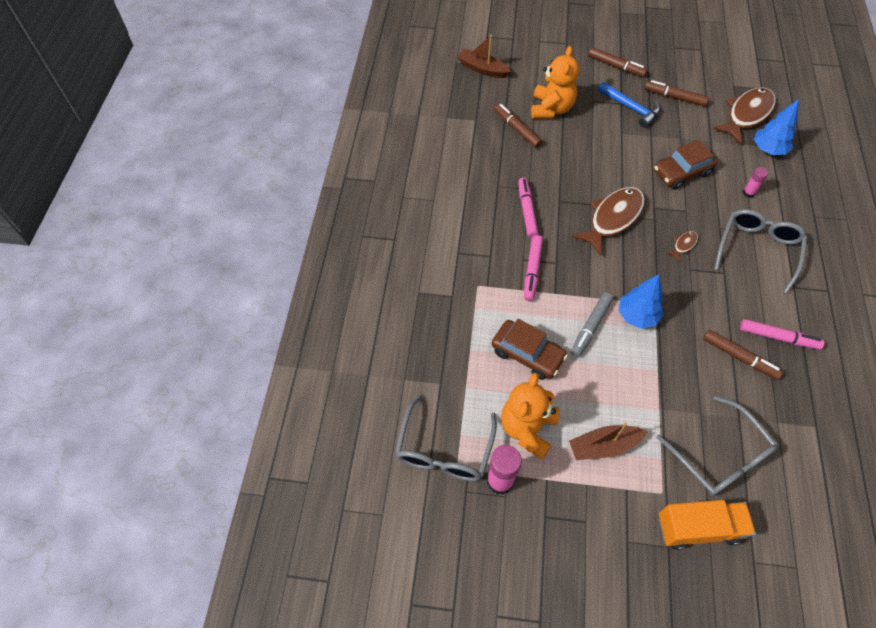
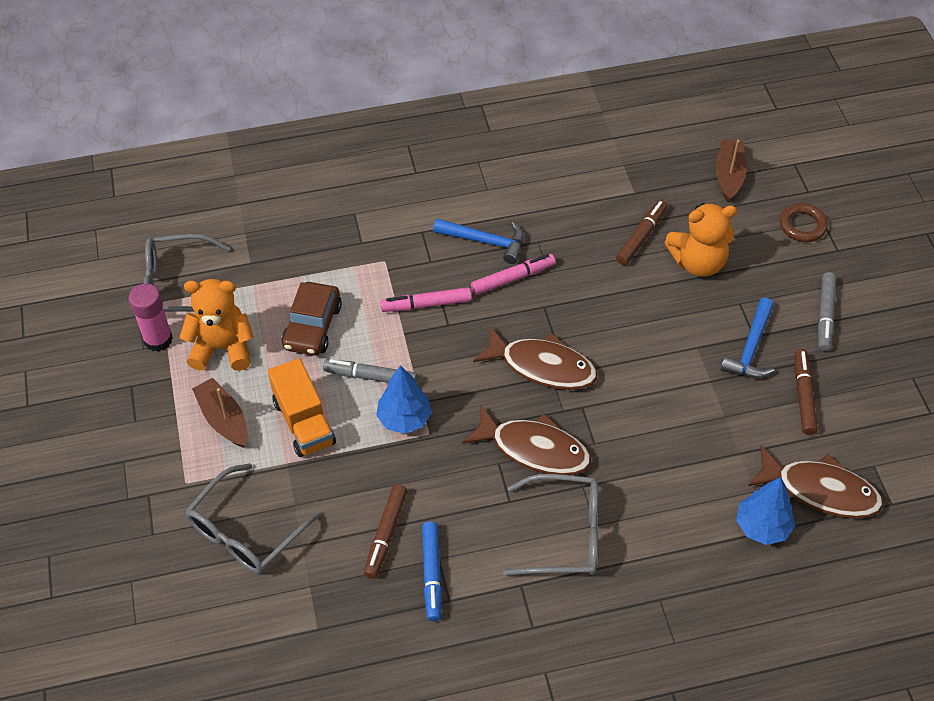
camera: 70 degrees right, 5 degrees down
brown marker [588,47,647,77] -> grey marker [818,272,836,351]
brown car [654,139,718,190] -> none
orange truck [659,500,756,550] -> orange truck moved to [268,358,336,457]
brown fish [667,231,698,262] -> brown fish [462,405,591,475], size x2.29
pink marker [740,319,825,350] -> blue marker [422,522,442,621]
pink glue stick [743,167,768,198] -> none
none -> blue hammer [433,218,524,264]
none -> brown ring [780,203,828,242]

